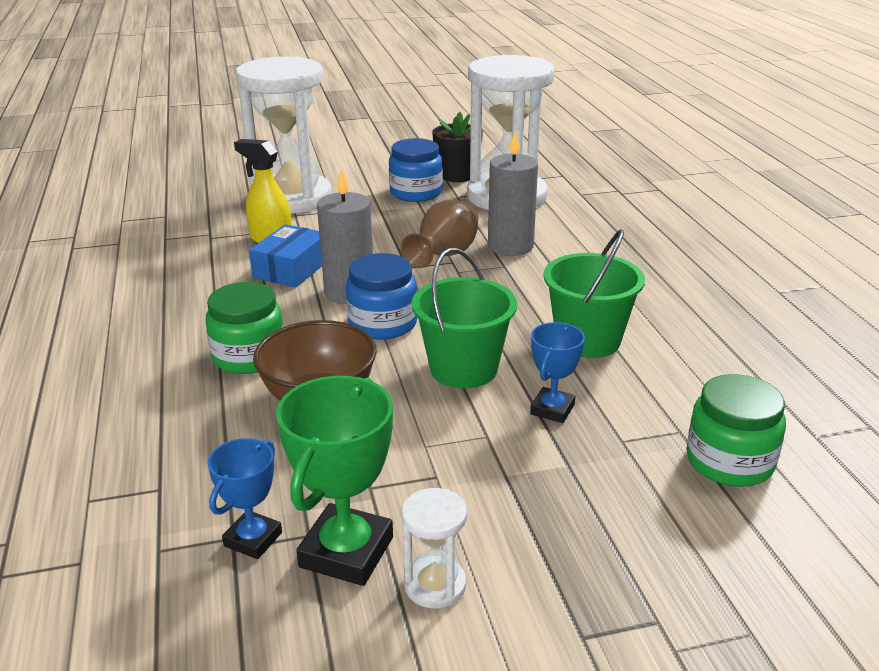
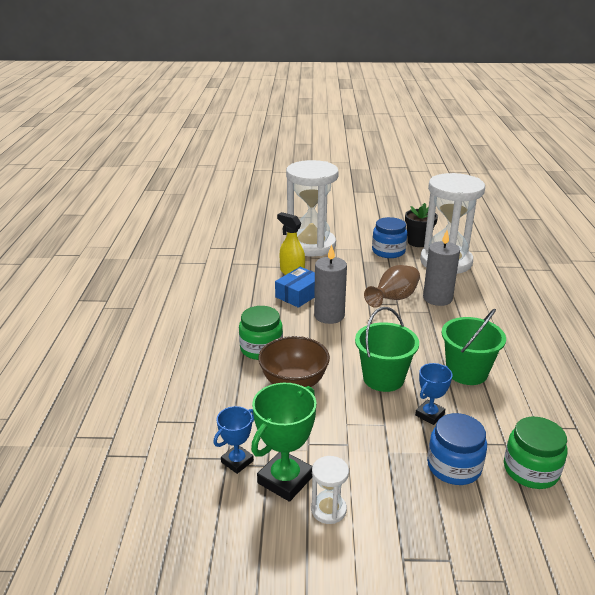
camera: 15 degrees right, 0 degrees up
blue jar [346,253,417,339] -> blue jar moved to [427,413,487,485]

